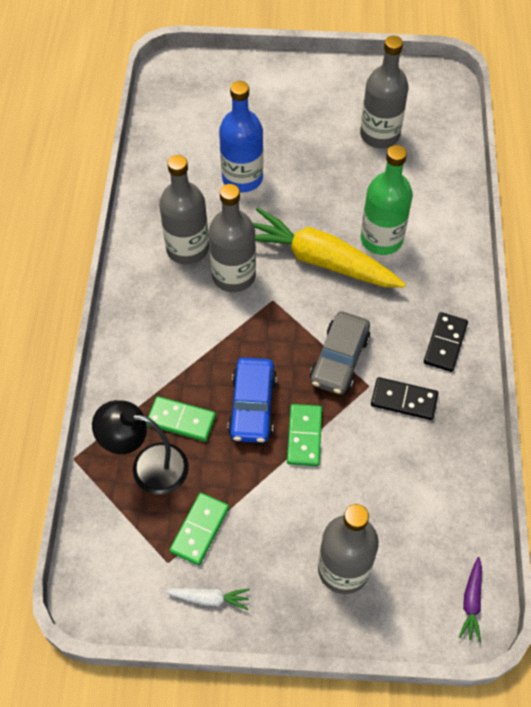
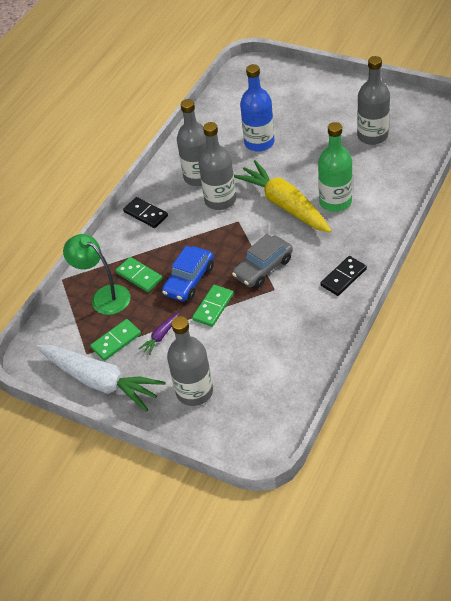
camera: 30 degrees right, 10 degrees down
black lamp [92,400,189,494] -> green lamp [63,234,130,315]
white carrot [165,588,250,610] -> white carrot [36,345,166,412], size x2.45
black domino [371,377,438,420] -> black domino moved to [123,197,168,228]
purple carrot [459,557,482,642] -> purple carrot moved to [139,313,179,355]

